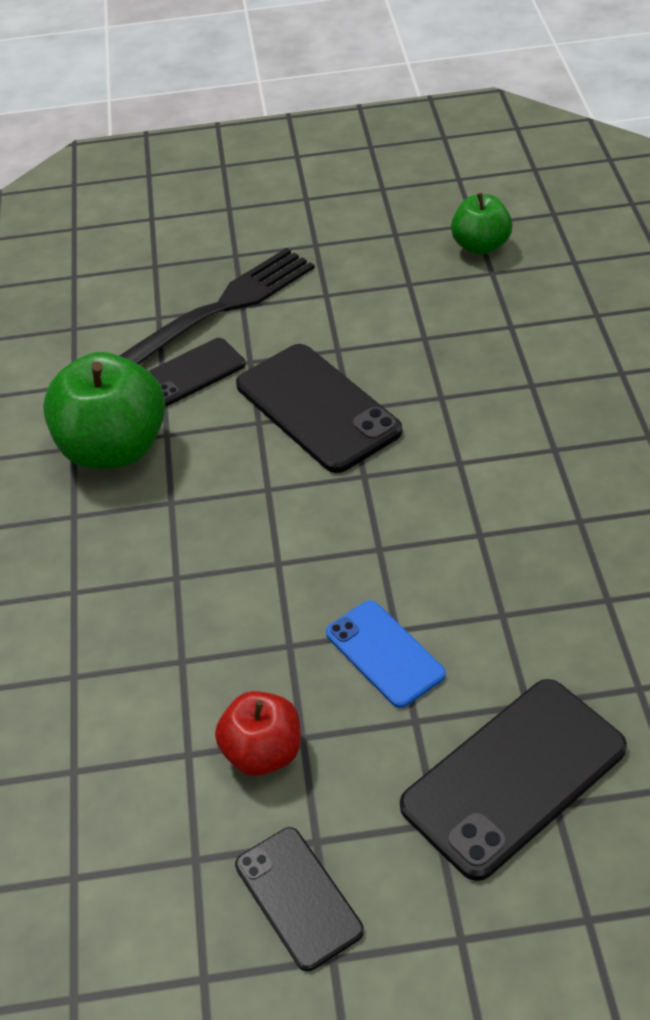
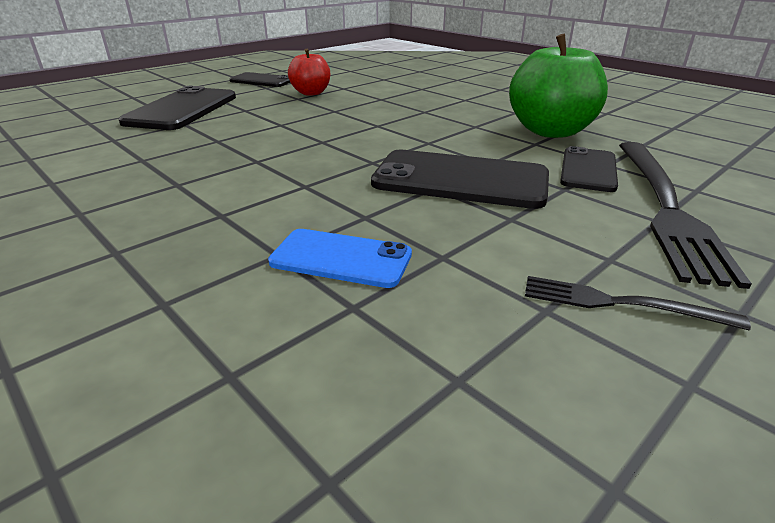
camera: 140 degrees right, 15 degrees down
blue phone [326,600,446,708] -> blue phone moved to [268,229,412,288]
green apple [451,193,513,255] -> none
none -> black fork [525,276,751,330]

